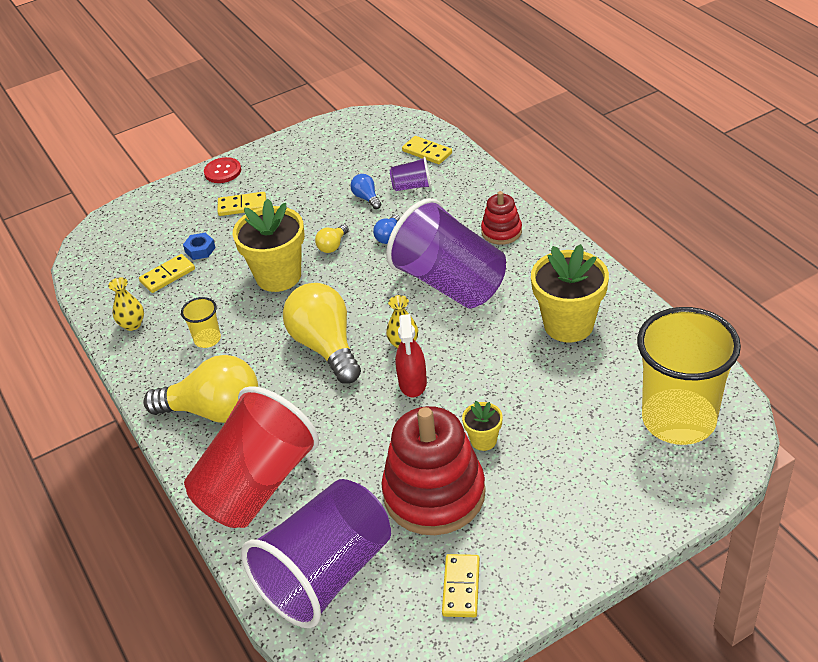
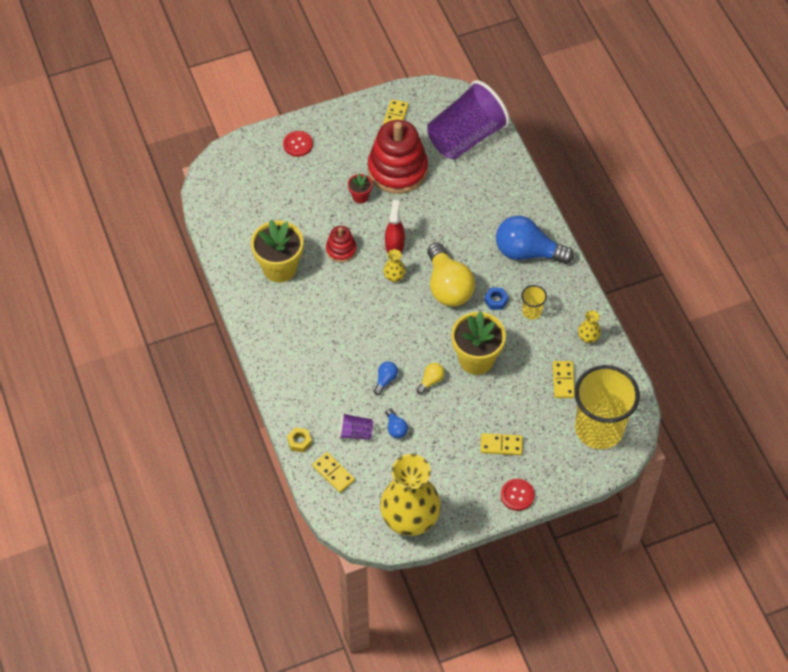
camera: 175 degrees left, 15 degrees up
yellow domino [139,254,195,293] -> yellow domino turned 60 degrees counterclockwise [553,361,575,398]
yellow light bulb [143,355,258,423] -> blue light bulb [496,216,574,264]
blue nut [183,233,216,260] -> blue nut moved to [484,288,509,310]
red cup [184,386,319,528] -> none
purple cup [386,198,506,308] -> none
yellow flower pot [462,401,503,451] -> red flower pot [348,173,372,204]
red stacking toy [481,191,522,245] -> red stacking toy moved to [326,226,357,262]
yellow cup [637,307,741,445] -> yellow cup moved to [575,365,640,449]
none -> red button [283,131,313,157]
none -> yellow nut [287,427,312,453]
none -> yellow vase [380,454,441,536]

